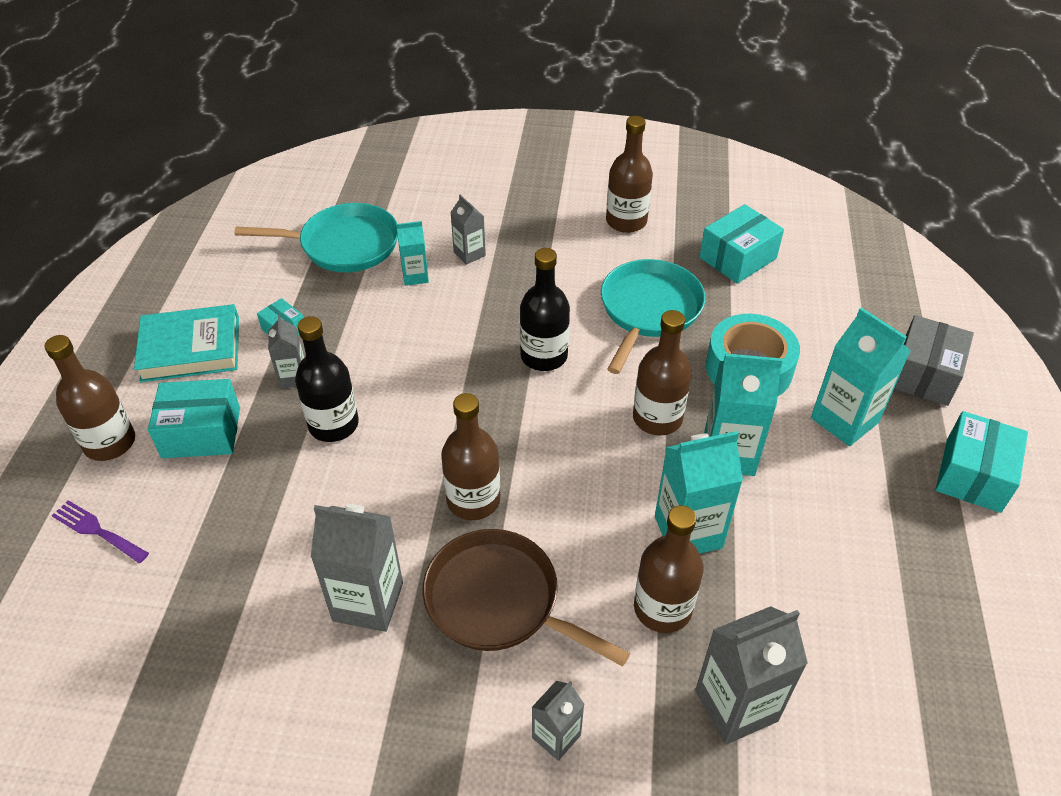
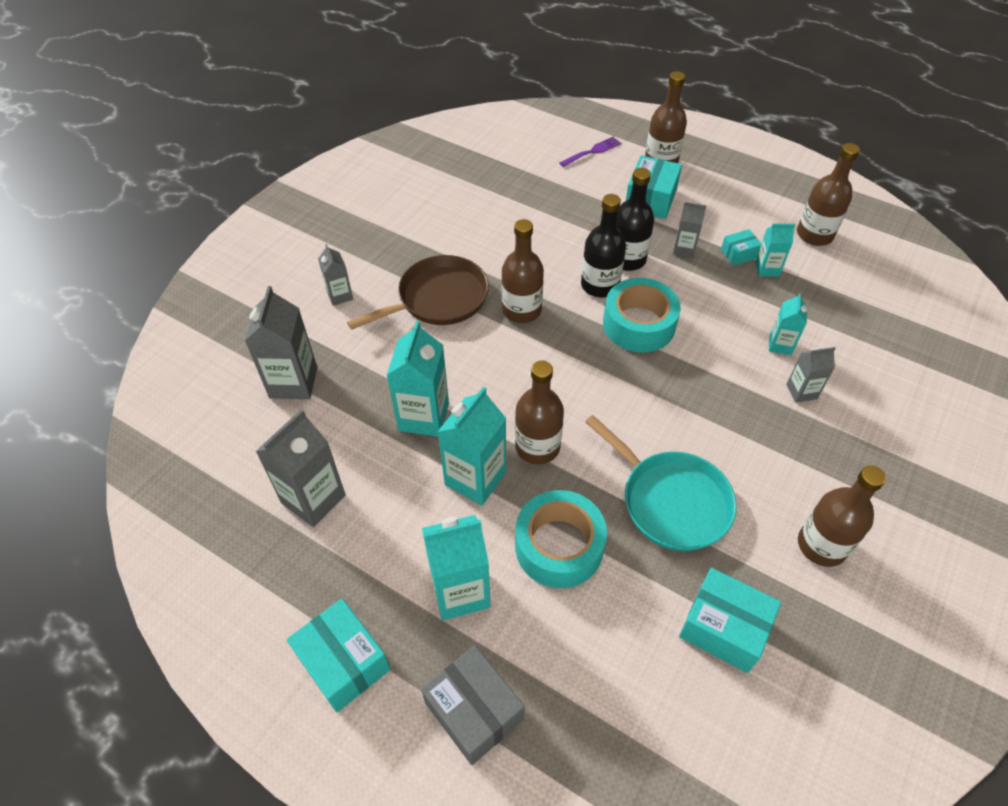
camera: 115 degrees right, 5 degrees up
turquoise book [134,304,239,382] -> none
turquoise pan [234,203,398,272] -> none
grey carton [311,504,403,632] -> grey carton moved to [255,409,346,527]
black bottle [520,248,570,371] -> black bottle moved to [581,194,626,297]
brown bottle [634,505,703,633] -> brown bottle moved to [797,143,860,246]
turquoise box [699,204,784,284] -> turquoise box turned 45 degrees counterclockwise [679,568,781,673]
none -> turquoise tape [603,278,681,352]
none -> turquoise carton [755,223,795,277]

